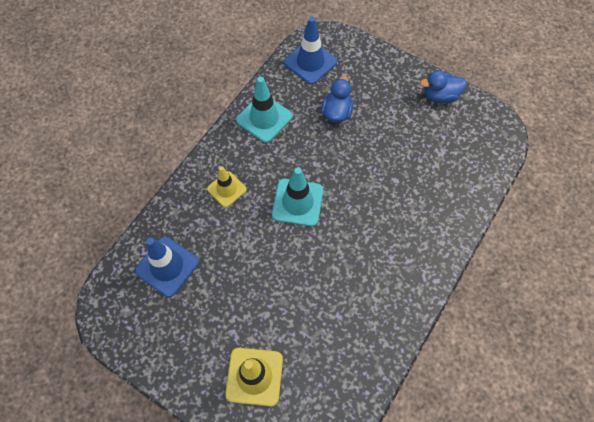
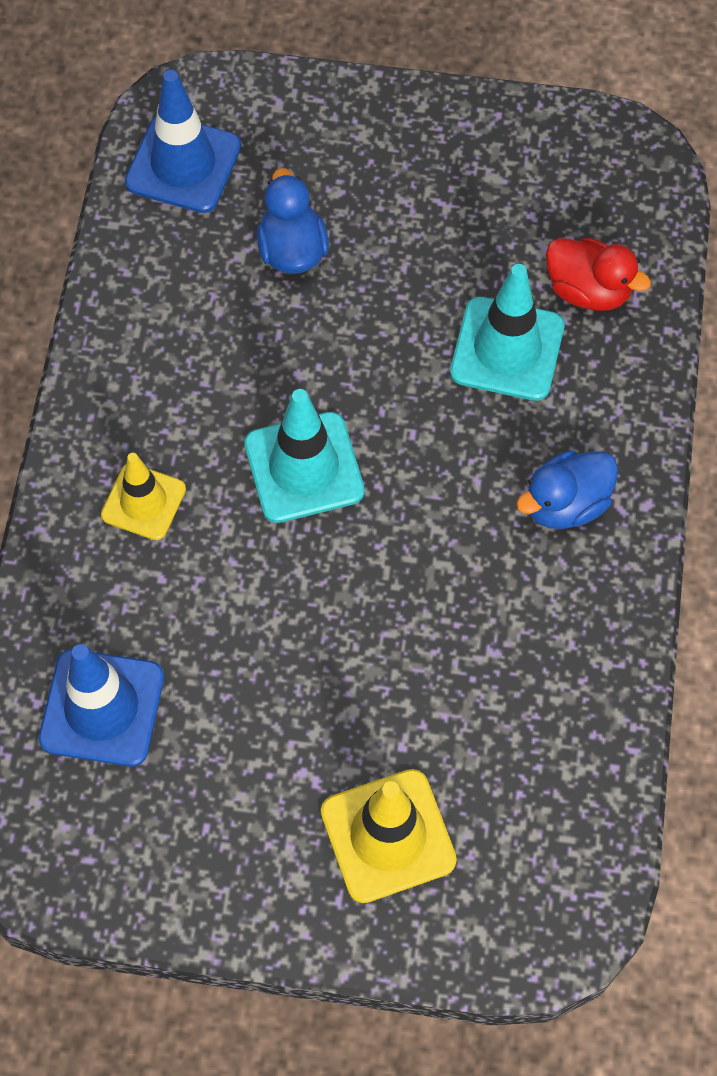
camera: 25 degrees left, 0 degrees up
turquoise traffic cone [236,76,292,143] -> turquoise traffic cone moved to [450,264,565,401]
blue duck [420,70,467,103] -> blue duck moved to [516,450,618,529]
none -> red duck [546,238,651,311]

